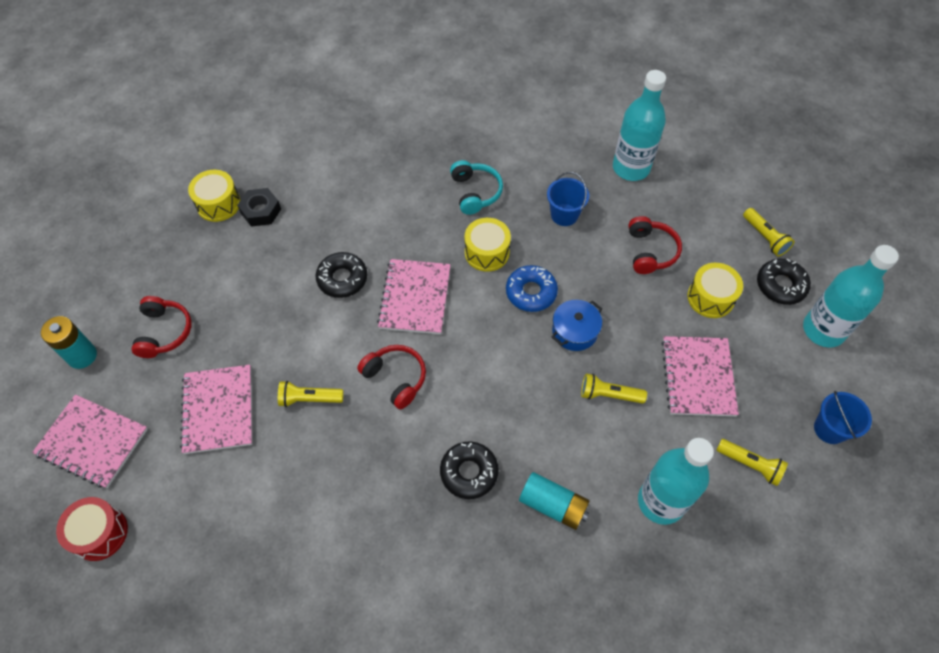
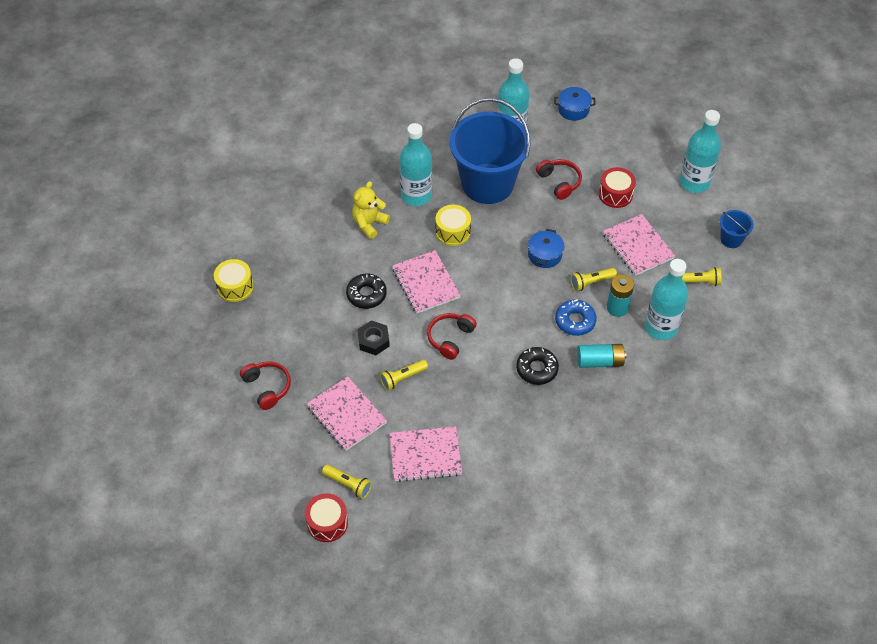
camera: 30 degrees left, 5 degrees down
pink notebook [32,394,148,488] -> pink notebook moved to [389,426,462,482]
turquoise battery [41,316,97,369] -> turquoise battery moved to [607,274,634,317]
black nut [237,188,281,227] -> black nut moved to [357,320,390,355]
red headphones [357,345,426,409] -> red headphones turned 75 degrees counterclockwise [427,313,477,360]
turquoise headphones [450,160,503,215] -> turquoise bottle [399,123,432,206]
blue donut [506,265,558,312] -> blue donut moved to [555,299,597,336]
blue bucket [547,172,589,226] -> blue bucket [449,98,531,204], size x2.44
yellow drum [687,263,743,318] -> red drum [599,167,636,208]
yellow flashlight [743,208,794,256] -> yellow flashlight moved to [322,465,372,499]
black donut [757,258,811,305] -> none
none -> yellow teddy bear [352,181,390,239]
none -> blue pot [554,87,596,121]

